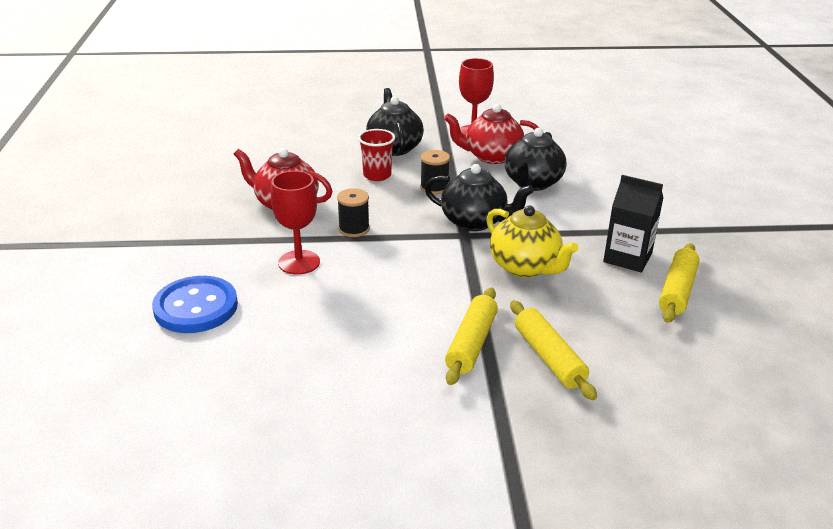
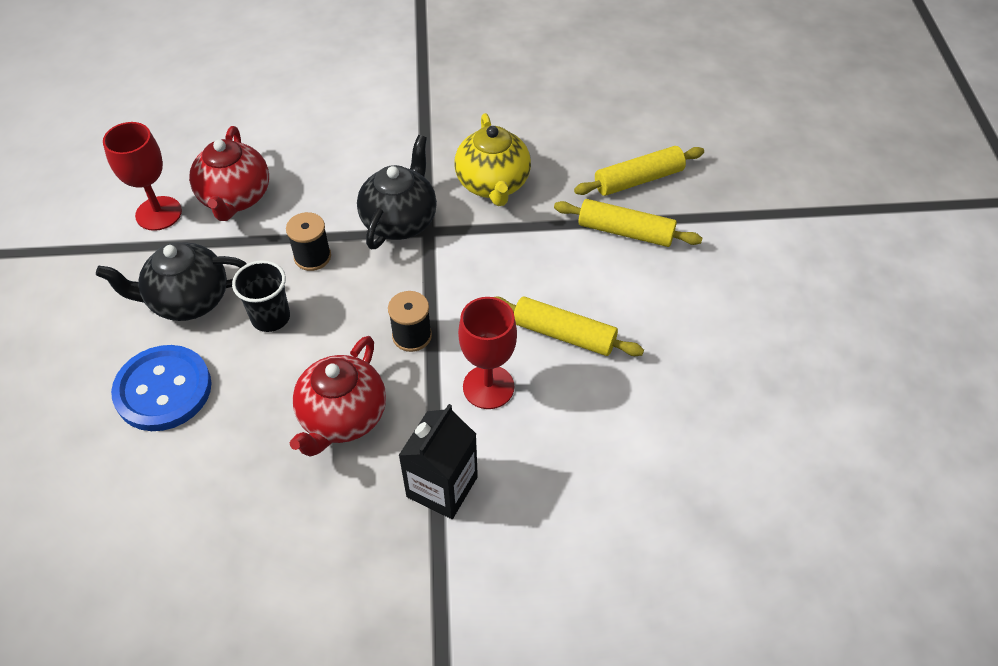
camera: 90 degrees left, 20 degrees up
blue button [152,276,238,333] -> blue button moved to [111,345,212,431]
red cup [358,129,395,181] -> black cup [232,260,290,332]
yellow teapot [486,205,578,278] -> yellow teapot turned 120 degrees clockwise [454,113,531,206]
black teapot [505,128,567,191] -> none
black carton [603,175,663,272] -> black carton moved to [398,404,478,519]
yellow rolling pin [659,243,700,323] -> yellow rolling pin moved to [495,296,644,356]

